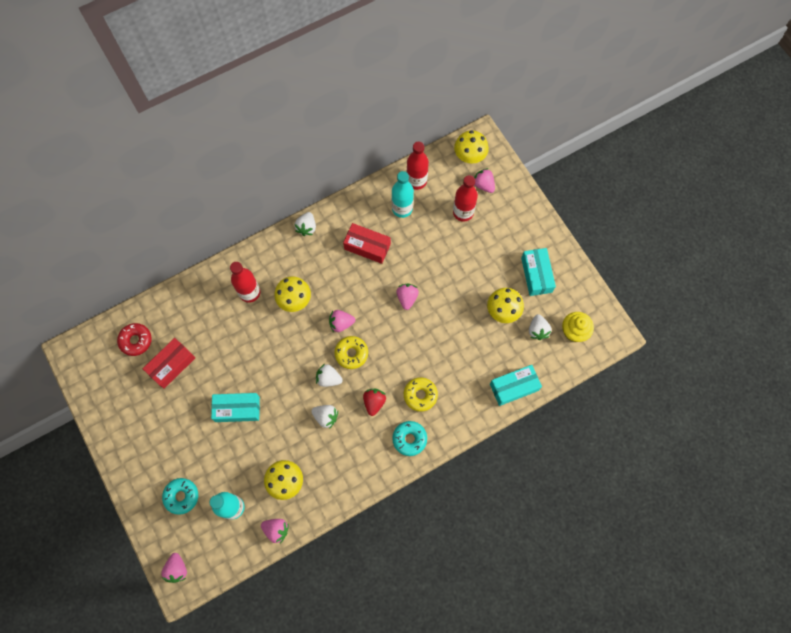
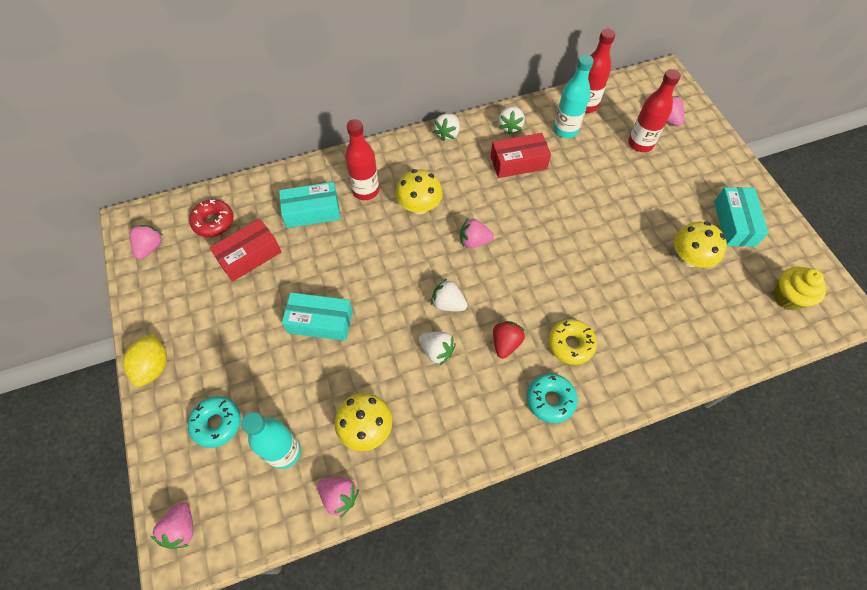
camera: 10 degrees right, 10 degrees down
yellow donut [335,336,368,369] -> none
red box [343,223,391,264] -> red box turned 45 degrees counterclockwise [491,133,551,178]
pink strawberry [396,284,419,310] -> pink strawberry moved to [130,225,164,259]
yellow mushroom [454,130,489,164] -> none
turquoise box [490,365,542,406] -> turquoise box moved to [279,182,341,228]
white strawberry [529,314,551,340] -> white strawberry moved to [498,106,525,134]
none -> yellow lemon [123,333,167,387]

